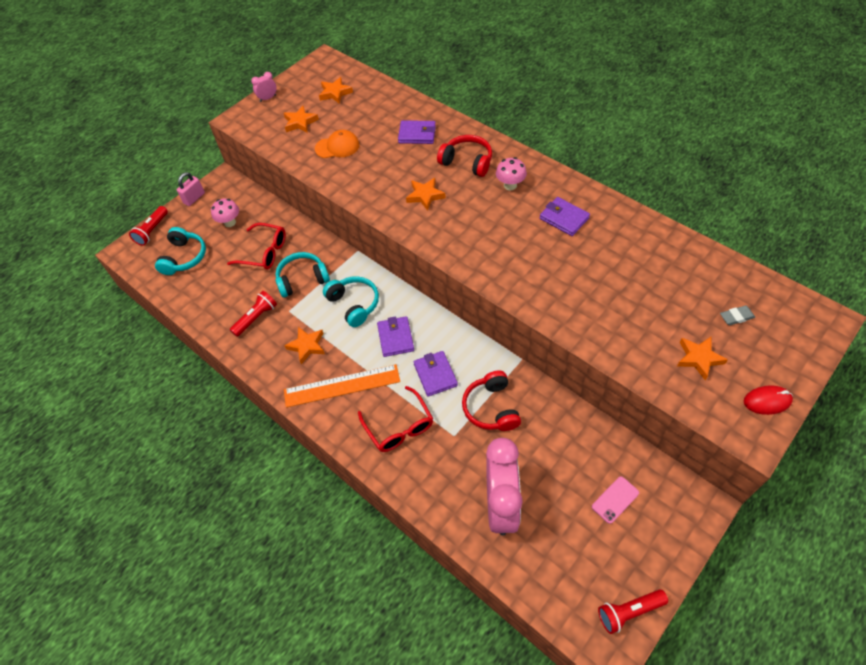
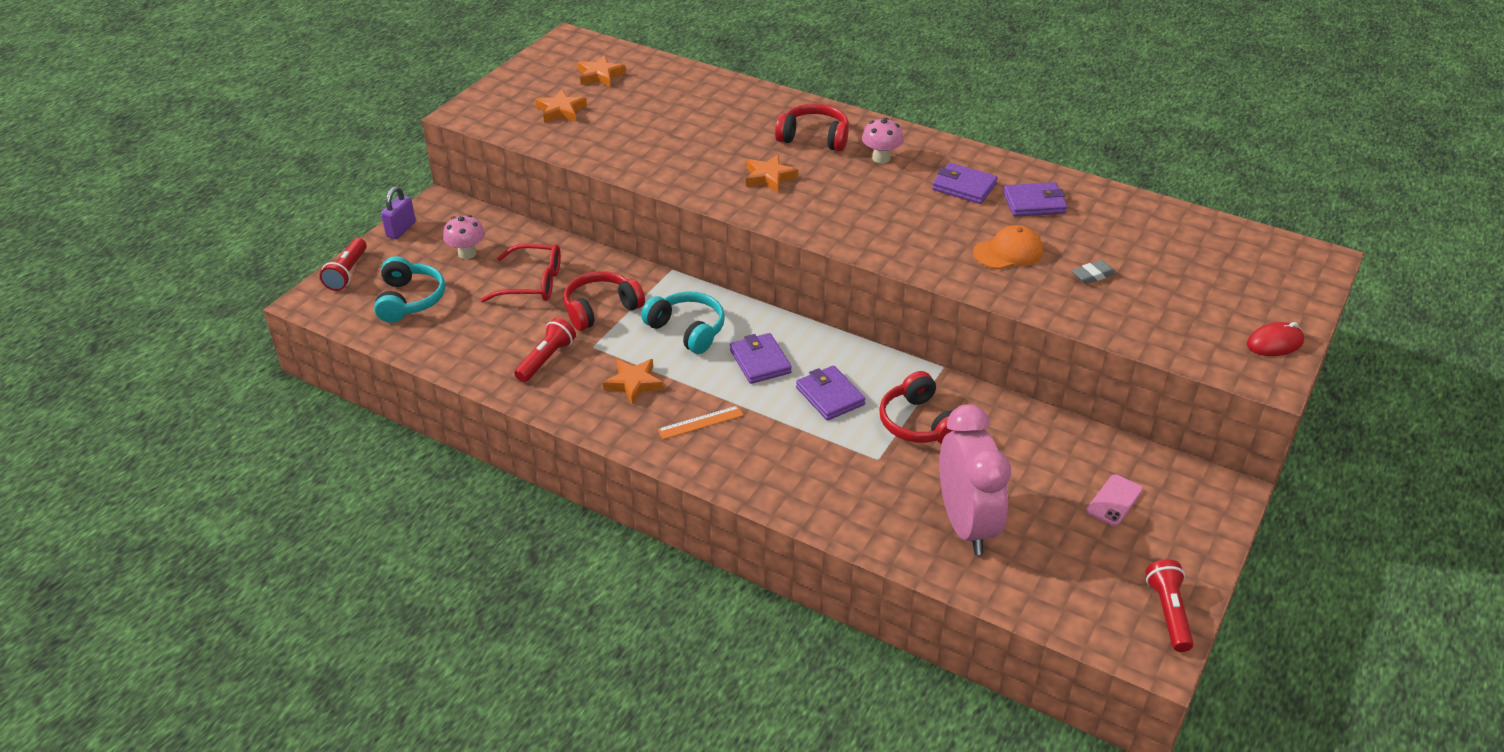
camera: 15 degrees left, 15 degrees down
pink padlock [177,172,205,206] -> purple padlock [381,186,416,239]
pink clock [251,72,277,102] -> none
turquoise headphones [276,252,330,298] -> red headphones [563,271,645,331]
orange ruler [284,364,400,408] -> orange ruler [657,405,744,439], size x0.52
orange cap [315,130,359,158] -> orange cap moved to [973,225,1043,269]
red glasses [358,386,433,452] -> none
purple wallet [398,120,436,144] -> purple wallet moved to [1003,182,1067,216]
red flashlight [598,589,668,634] -> red flashlight turned 120 degrees clockwise [1146,559,1194,652]
orange star [677,337,728,380] -> none
grey eraser [720,305,755,326] -> grey eraser moved to [1072,260,1116,284]

